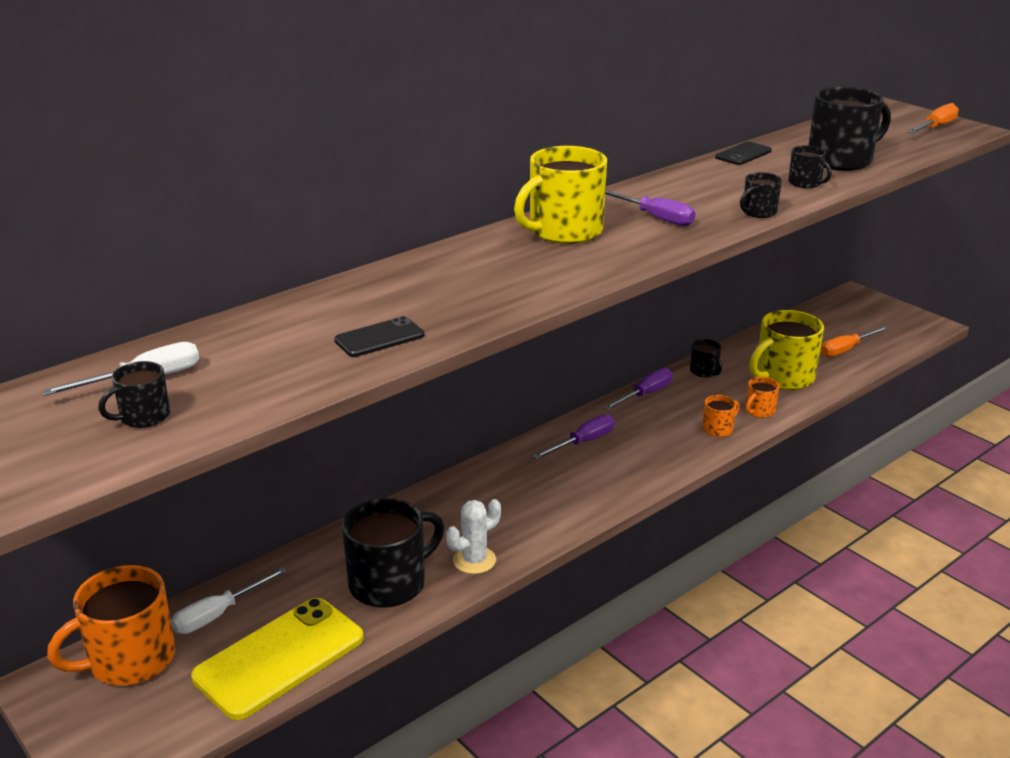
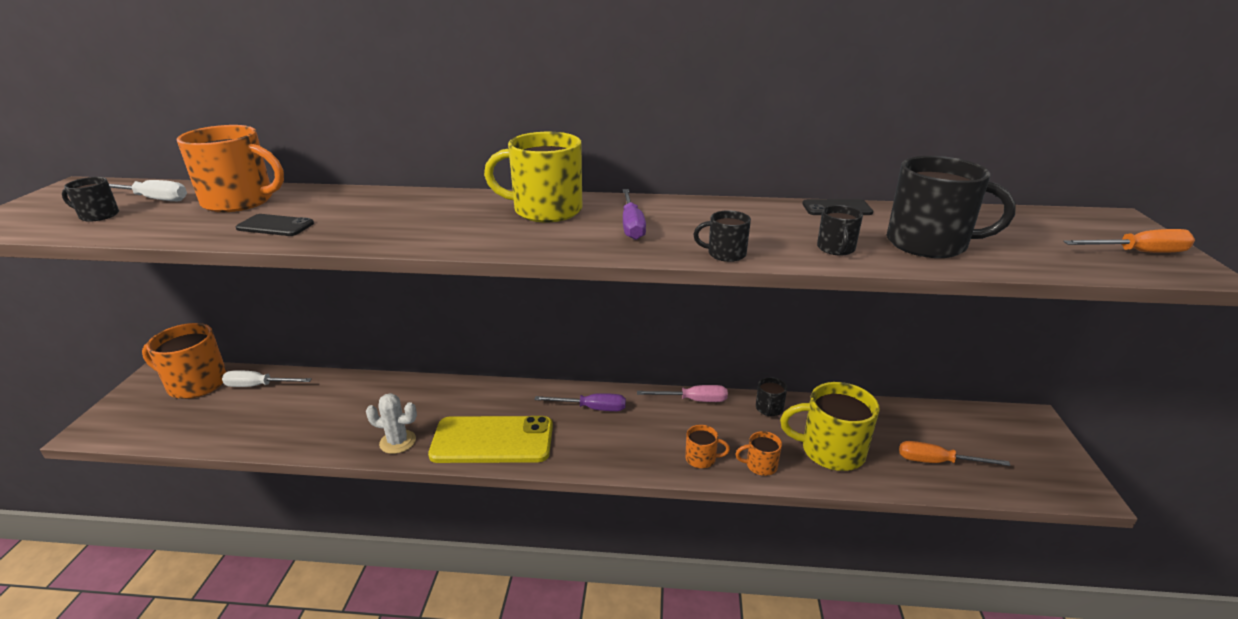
camera: 45 degrees right, 0 degrees up
yellow phone [191,598,364,720] -> yellow phone moved to [428,416,553,463]
black mug [342,498,444,608] -> none
purple screwdriver [603,368,673,410] -> pink screwdriver [637,385,728,402]
none -> orange mug [176,125,284,212]

